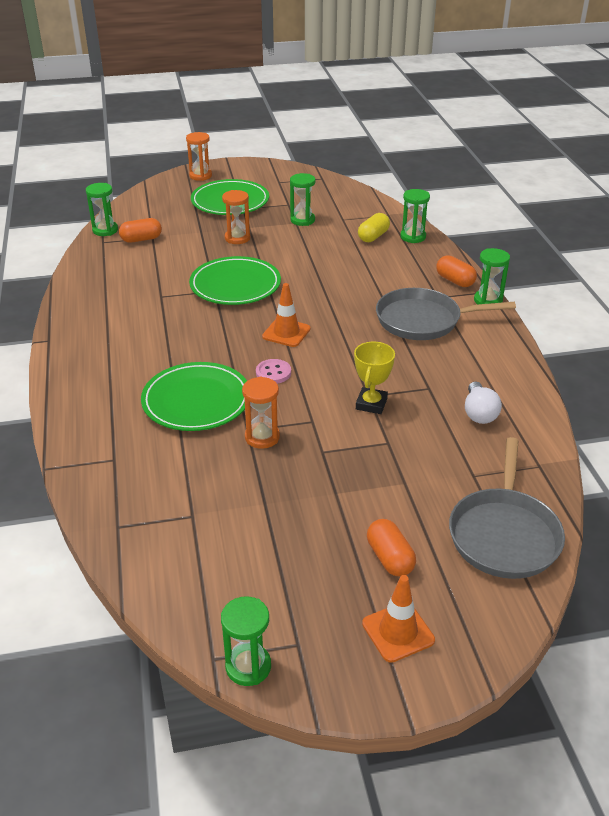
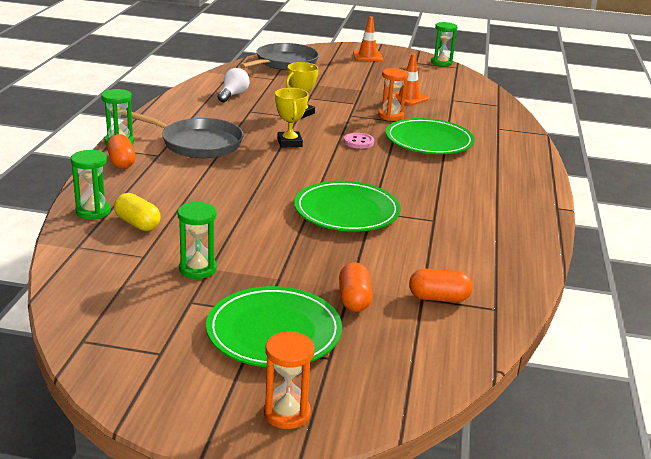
camera: 160 degrees left, 10 degrees down
green hourglass [86,183,118,236] -> none
orange hourglass [222,190,250,244] -> none
orange traffic cone [262,283,311,347] -> orange traffic cone moved to [395,54,429,105]
yellow capsule [358,213,390,242] -> yellow capsule turned 75 degrees clockwise [114,193,161,231]
orange capsule [367,519,416,576] -> orange capsule moved to [339,262,372,312]
none -> yellow trophy [275,88,309,148]

